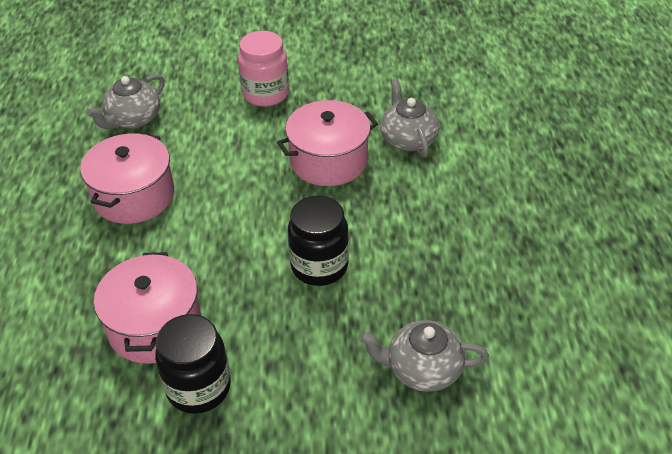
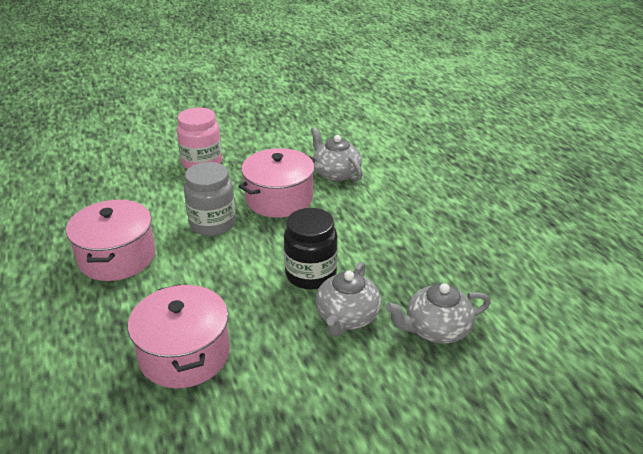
camera: 20 degrees left, 10 degrees down
grey teapot [86,74,165,129] -> grey teapot moved to [315,262,381,336]
black jar [155,314,231,414] -> none
none -> grey jar [184,162,236,236]

